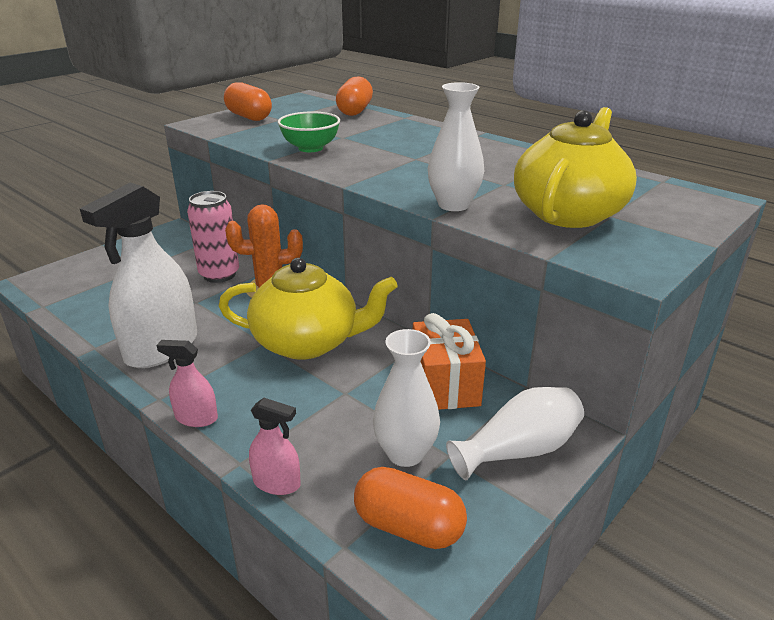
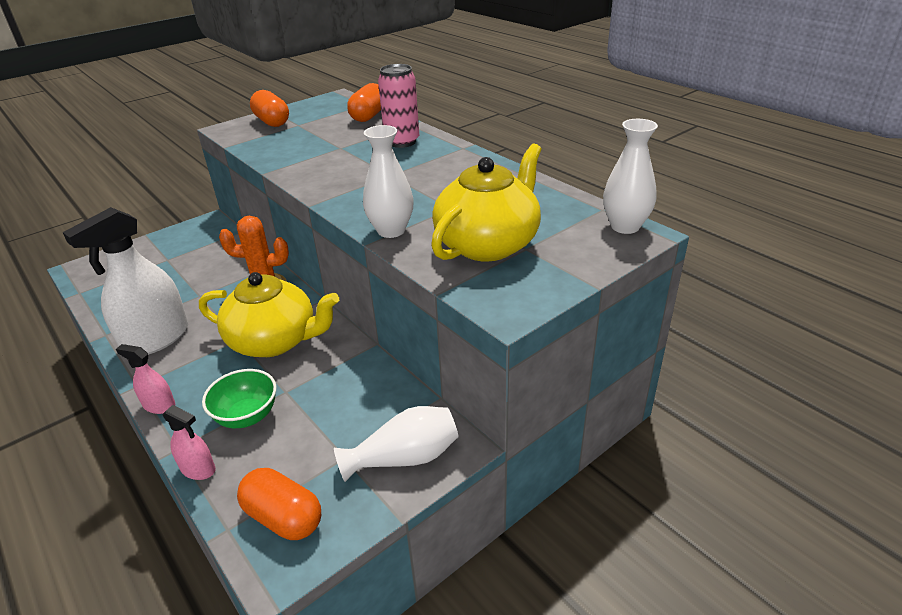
camera: 10 degrees right, 5 degrees up
pink can [187,191,239,283] -> pink can moved to [378,64,419,148]
green bowl [278,111,340,152] -> green bowl moved to [202,369,276,428]
white vase [373,329,440,467] -> white vase moved to [603,119,658,234]
orange gift [413,313,486,410] -> none

